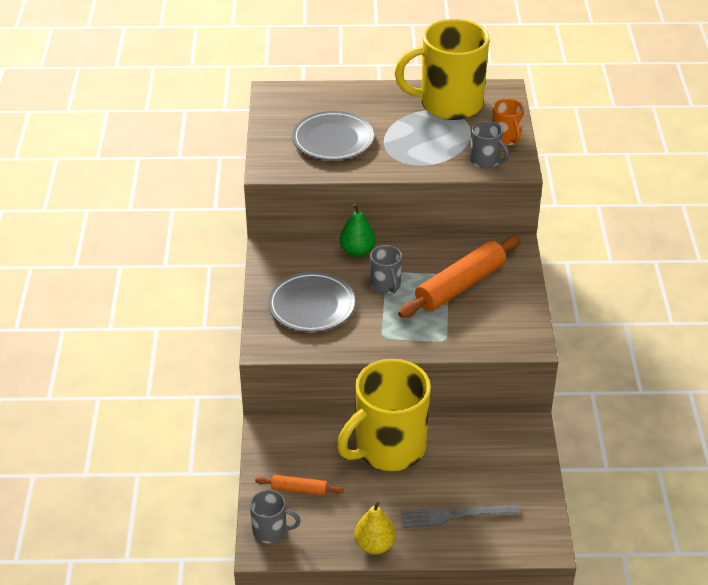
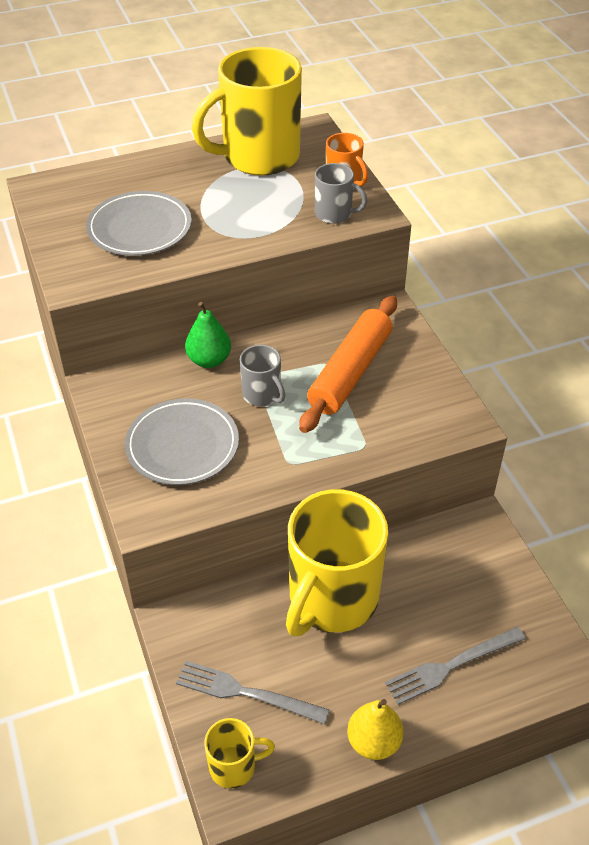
camera: 20 degrees left, 5 degrees up
grey mug [250,490,301,543] -> yellow mug [204,718,275,789]
orange rolling pin [255,475,344,496] -> grey fork [176,661,329,724]

